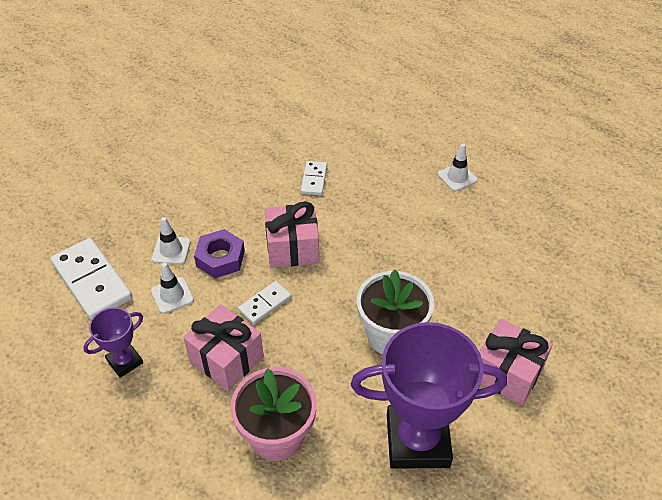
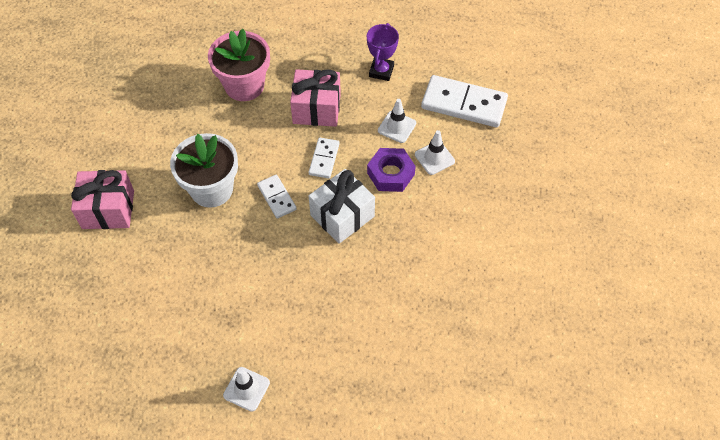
camera: 145 degrees right, 10 degrees up
pink gift [265,201,319,268] -> white gift [309,169,375,244]
white domino [301,161,327,195] -> white domino moved to [257,175,297,218]
purple trophy [351,322,507,469] -> none

